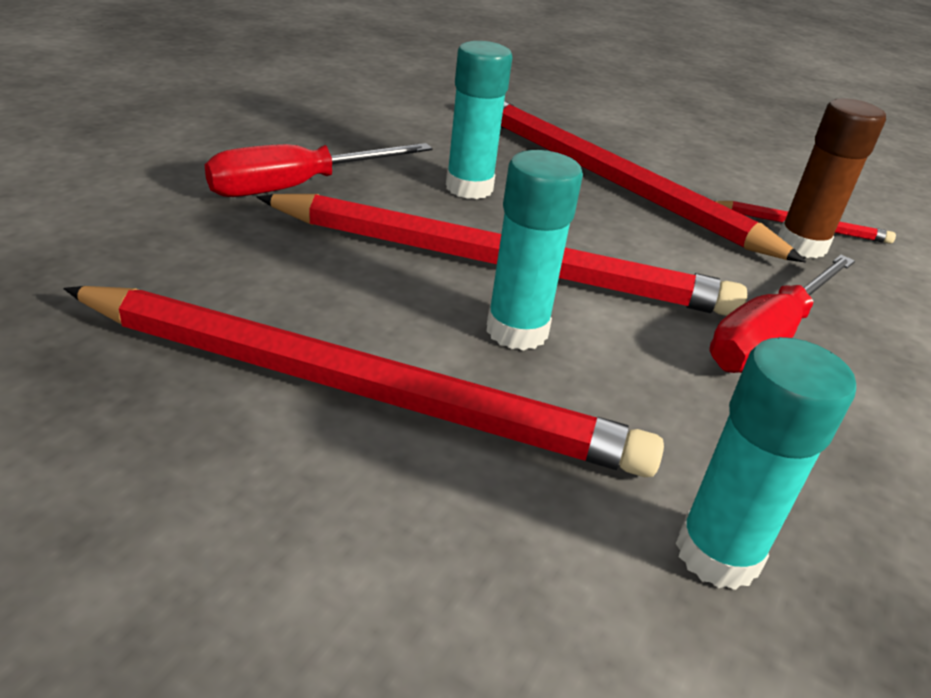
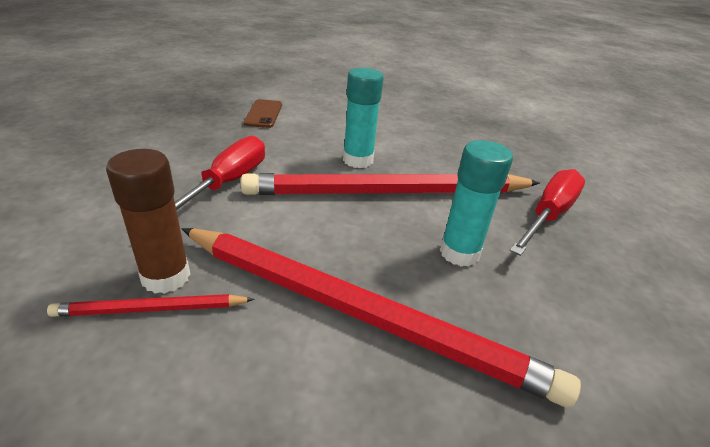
camera: 160 degrees right, 0 degrees up
red pencil [63,286,664,477] -> none
turquoise glue stick [676,337,856,590] -> brown phone [244,99,282,128]

